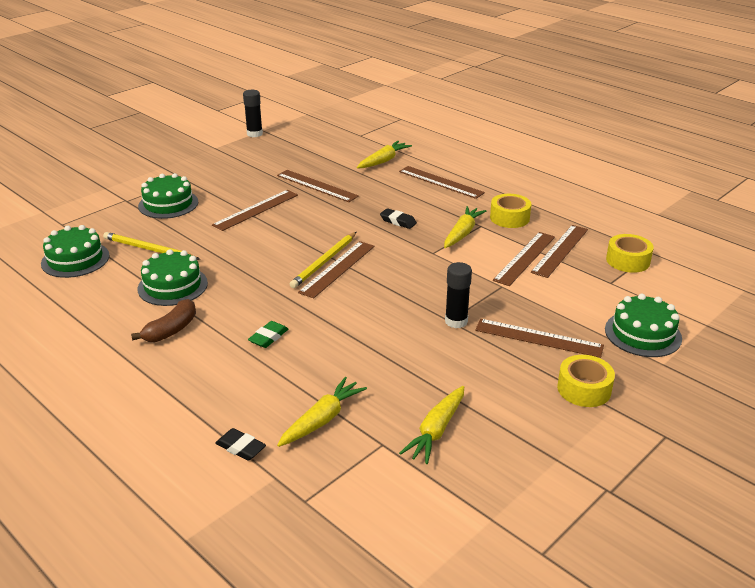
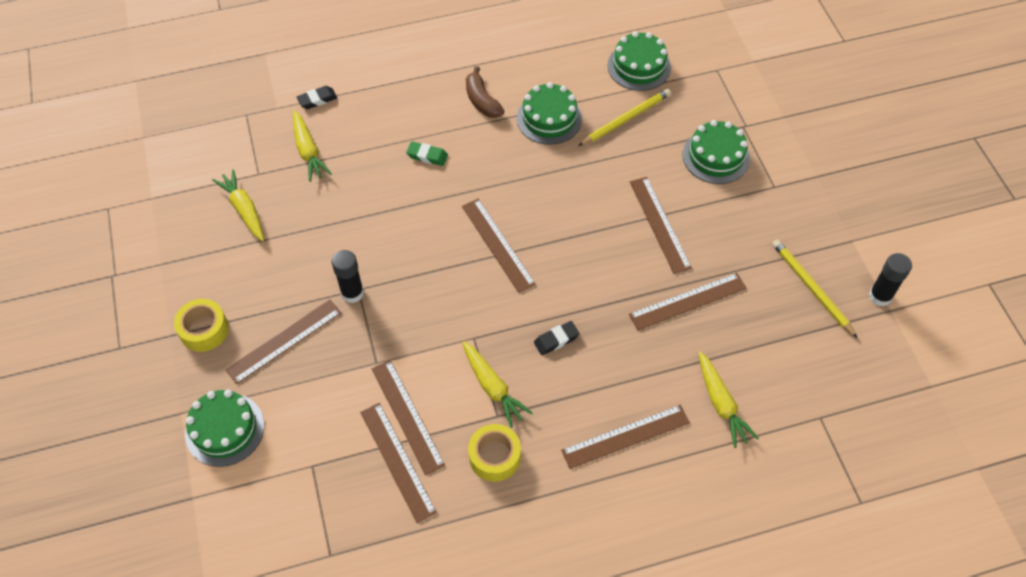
camera: 120 degrees right, 25 degrees up
green eraser [248,321,288,348] -> green eraser turned 45 degrees counterclockwise [406,142,448,166]
yellow pencil [290,232,356,288] -> yellow pencil moved to [772,240,857,338]
yellow tape [606,234,654,273] -> none

